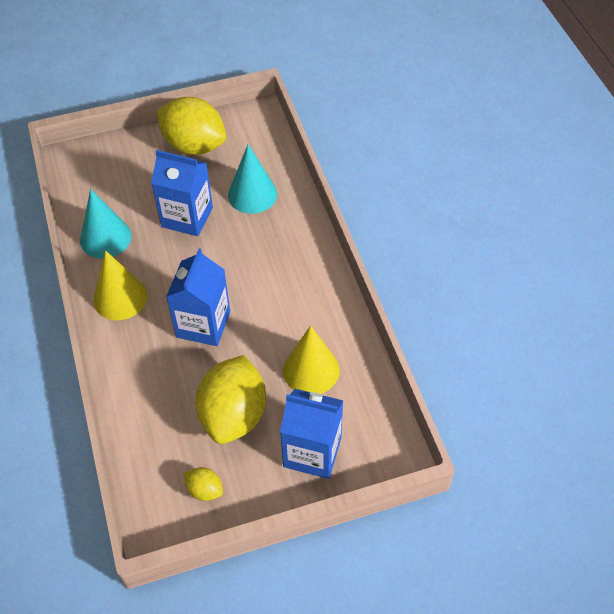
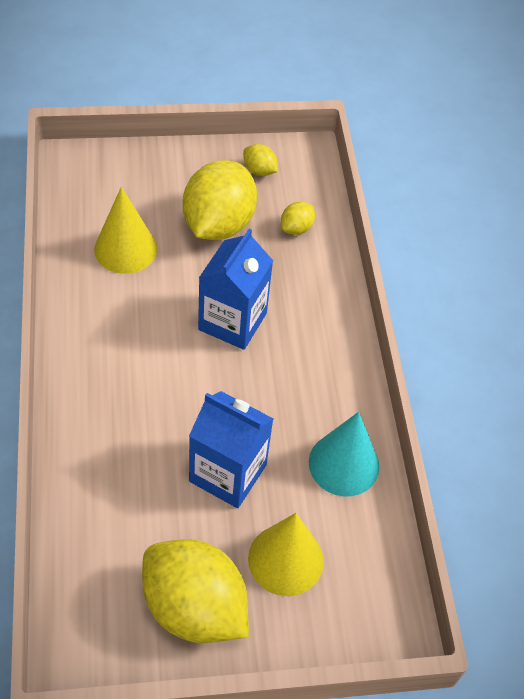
camera: 175 degrees left, 0 degrees up
yellow cone [93,250,147,320] -> yellow cone moved to [248,513,324,596]
turquoise cone [228,144,277,214] -> none
blue carton [280,389,343,479] -> none
none -> yellow lemon [281,202,315,235]

